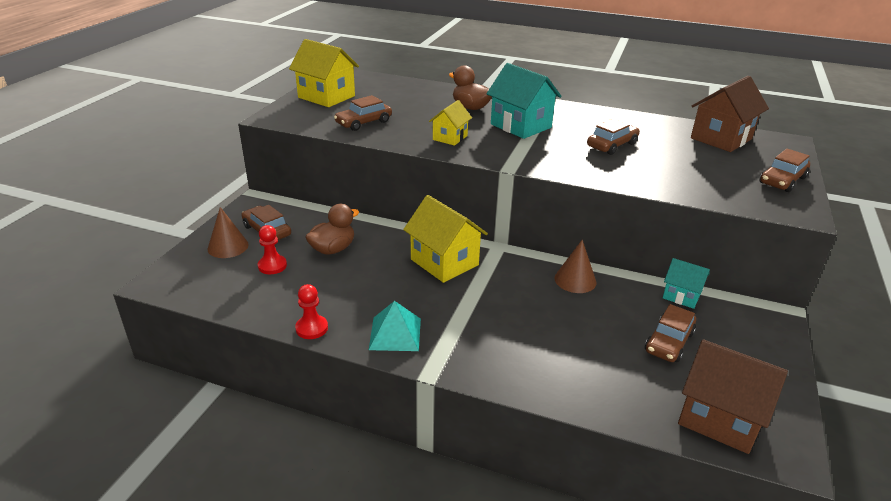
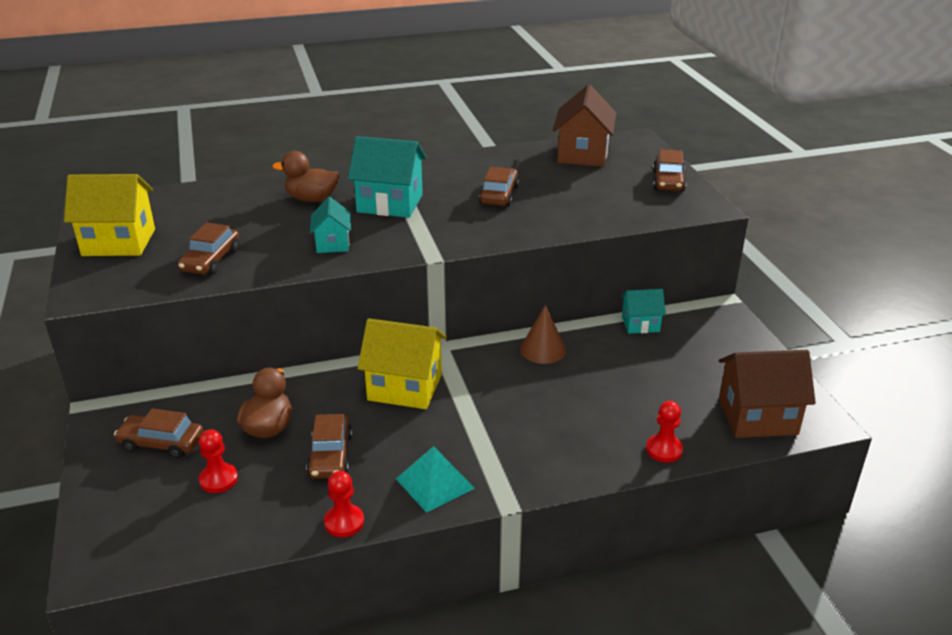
camera: 35 degrees left, 0 degrees up
brown cone [207,207,249,258] -> none
yellow house [429,100,472,146] -> turquoise house [310,197,351,253]
brown car [645,304,696,362] -> brown car moved to [307,414,352,479]
none -> red pawn [646,401,683,463]

